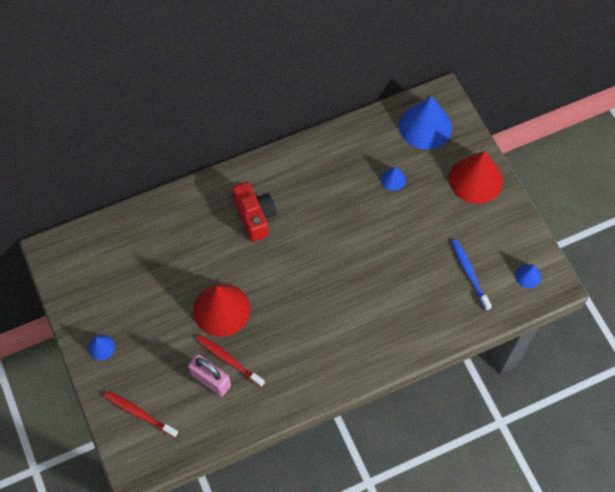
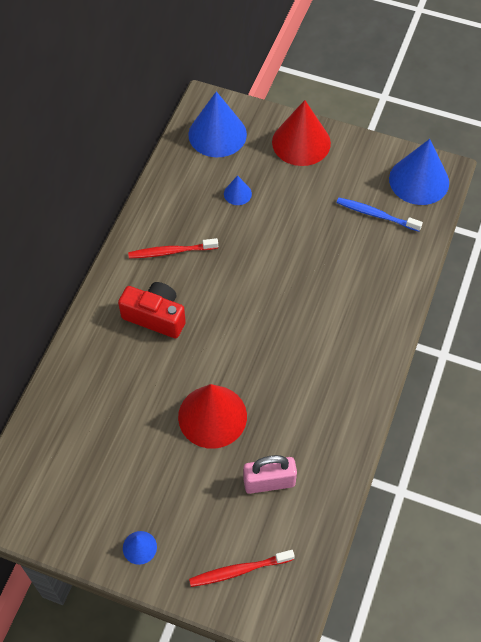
camera: 45 degrees left, 5 degrees down
red toothbrush [196,335,265,387] -> red toothbrush moved to [128,238,218,258]
blue cone [515,264,541,288] -> blue cone [389,139,449,205], size x2.15

